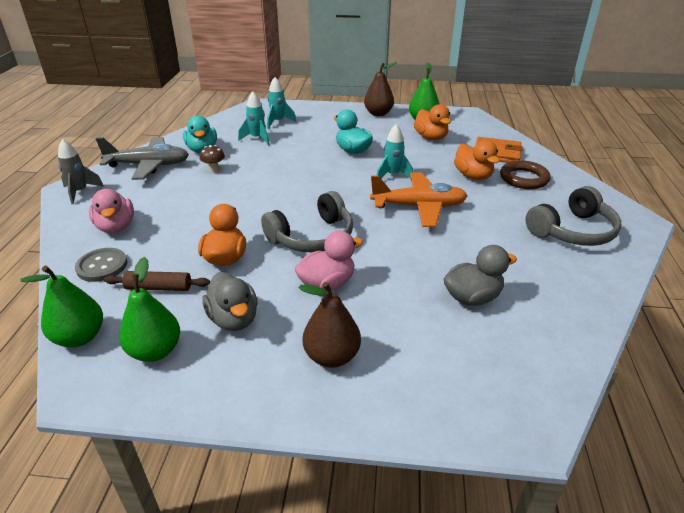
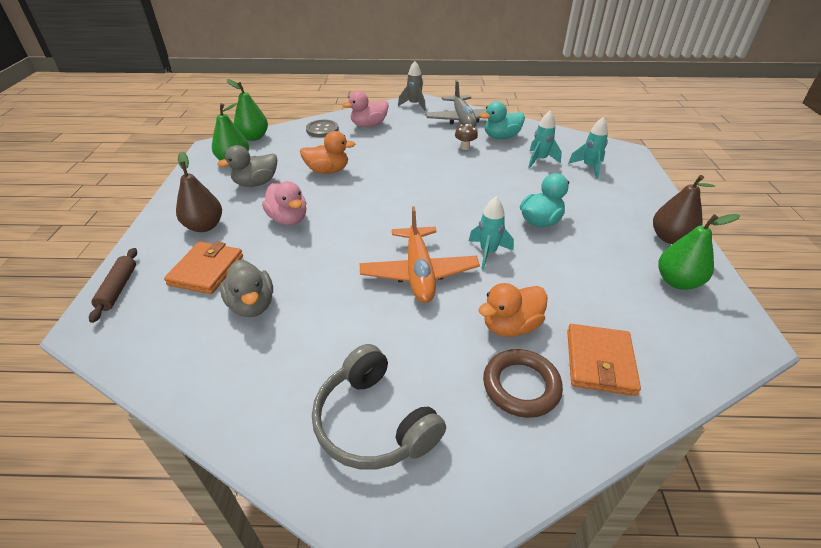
camera: 85 degrees right, 5 degrees up
brown rolling pin [104,271,210,291] -> brown rolling pin moved to [89,248,137,323]
grey headphones [261,191,353,252] -> none
orange duck [414,104,451,140] -> none
none -> orange wallet [164,241,243,294]

